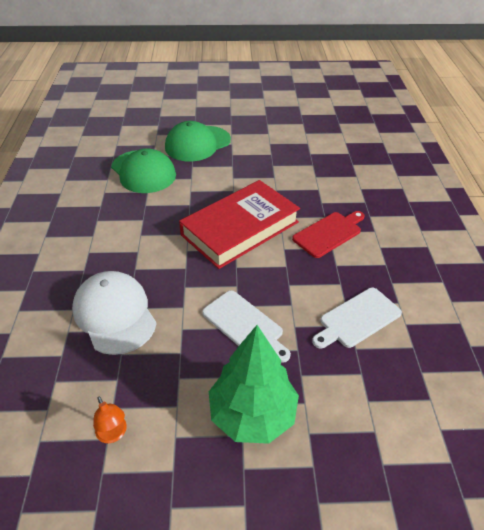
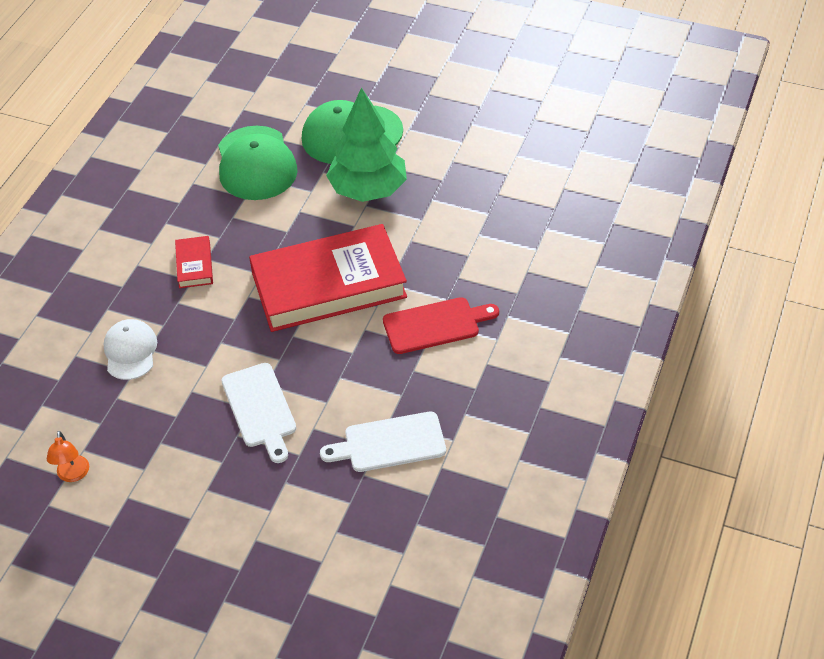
camera: 25 degrees right, 5 degrees up
white cap [72,271,157,355] -> white cap [103,319,157,380], size x0.61
green tree [209,325,299,444] -> green tree moved to [326,88,407,202]
none -> red book [175,236,213,288]

